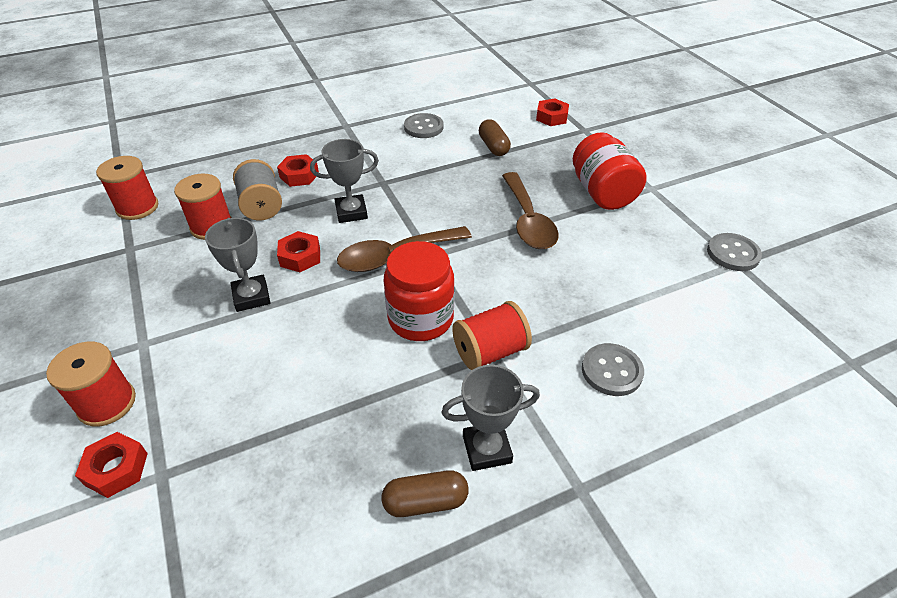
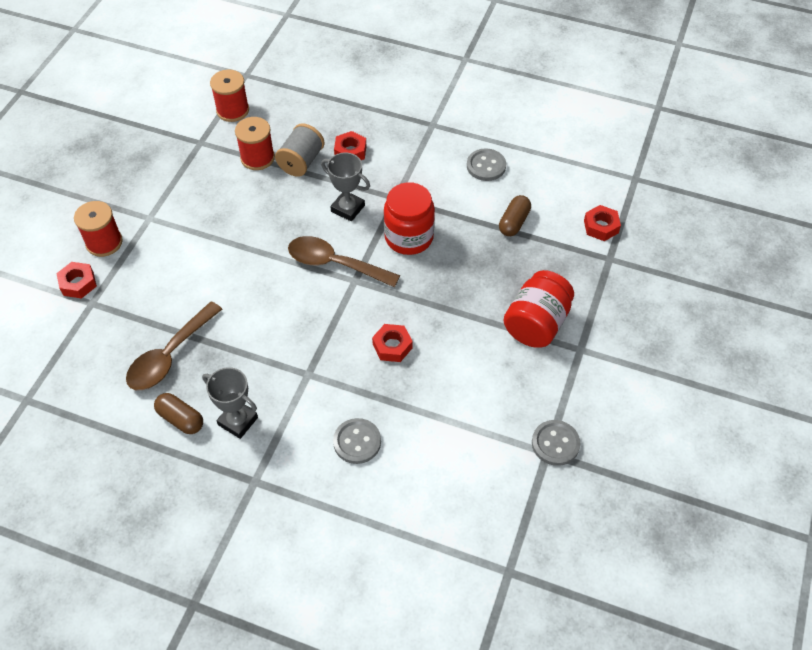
camera: 45 degrees right, 10 degrees up
grey trophy [205,218,271,312] -> none
red nut [277,231,320,272] -> red nut moved to [372,324,413,362]
red jar [384,241,455,341] -> red jar moved to [384,182,435,255]
red spool [452,301,532,371] -> none
brown spoon [502,172,559,249] -> brown spoon moved to [126,301,222,390]

